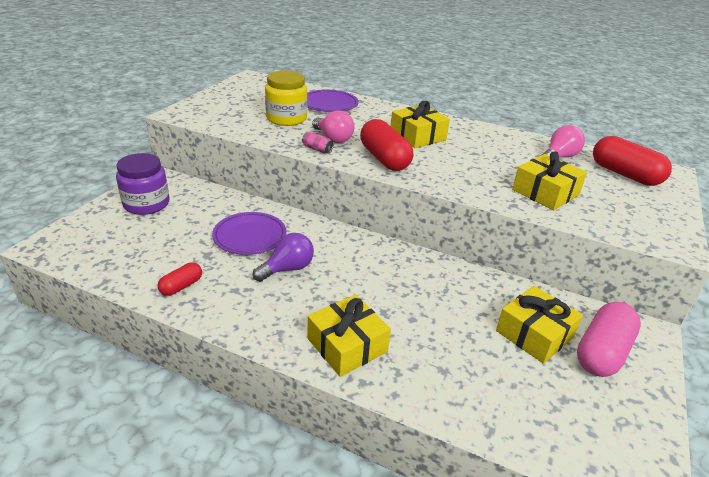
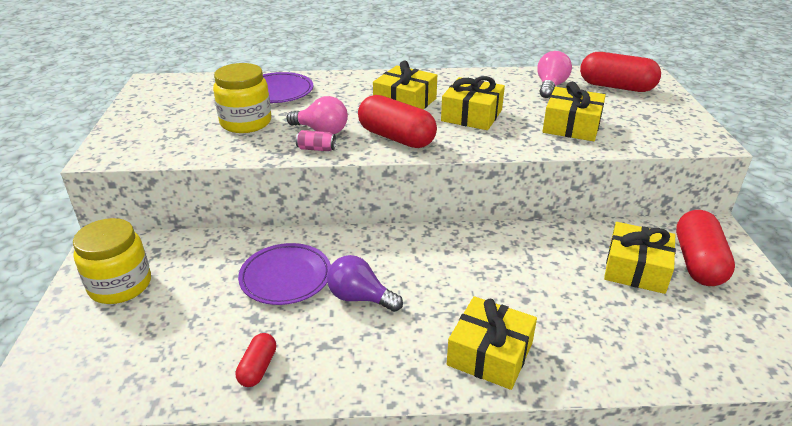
camera: 25 degrees left, 0 degrees up
purple jar [116,153,169,215] -> yellow jar [73,218,151,304]
purple light bulb [253,233,314,282] -> purple light bulb turned 90 degrees counterclockwise [327,255,403,312]
pink capsule [577,302,641,377] -> red capsule [676,210,735,286]
none -> yellow gift [441,76,505,130]

